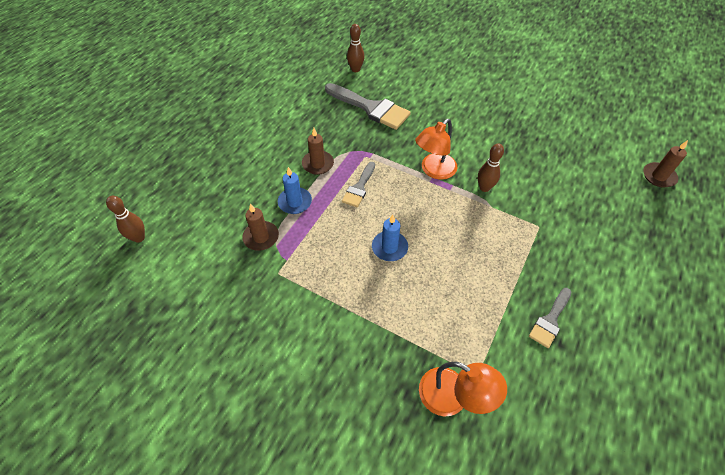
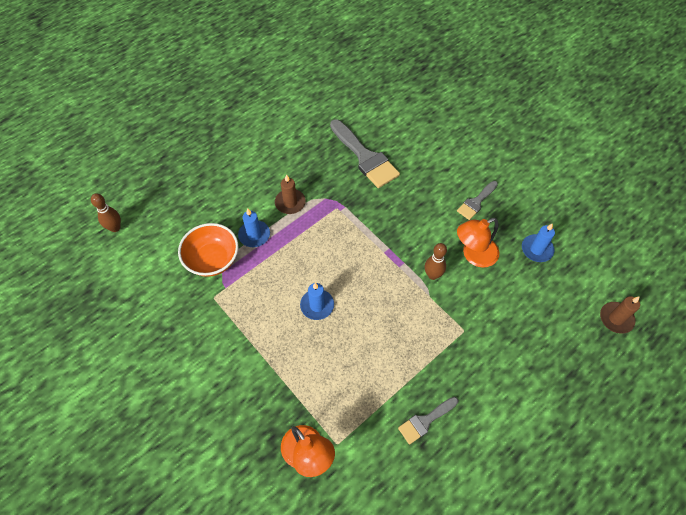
camera: 20 degrees right, 5 degrees up
brown candle [242,203,279,251] -> orange bowl [178,223,238,277]
grey brush [342,162,375,207] -> grey brush moved to [457,181,498,220]
brown bowling pin [347,24,364,72] -> none
orange lamp [415,119,457,180] -> orange lamp moved to [457,218,499,268]
none -> blue candle [522,223,555,262]

